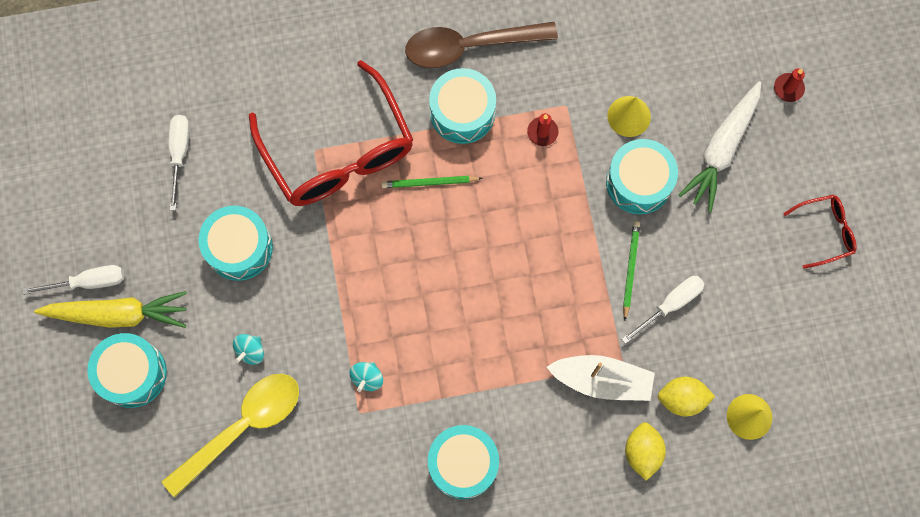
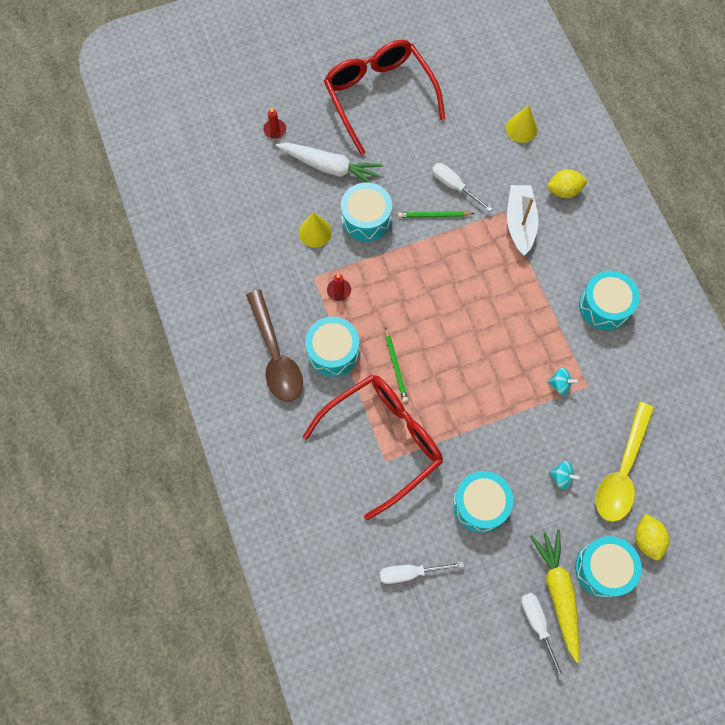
camera: 100 degrees left, 5 degrees down
yellow spoon [162,374,299,497] -> yellow spoon turned 105 degrees counterclockwise [596,402,654,522]
yellow lemon [658,377,715,417] -> yellow lemon moved to [635,514,669,561]
red glasses [784,195,857,269] -> red glasses [324,40,446,155], size x2.20

